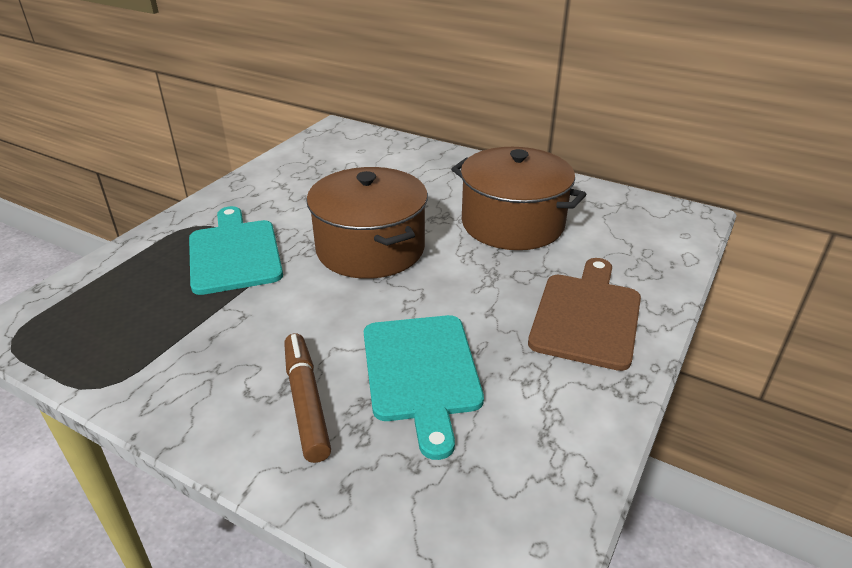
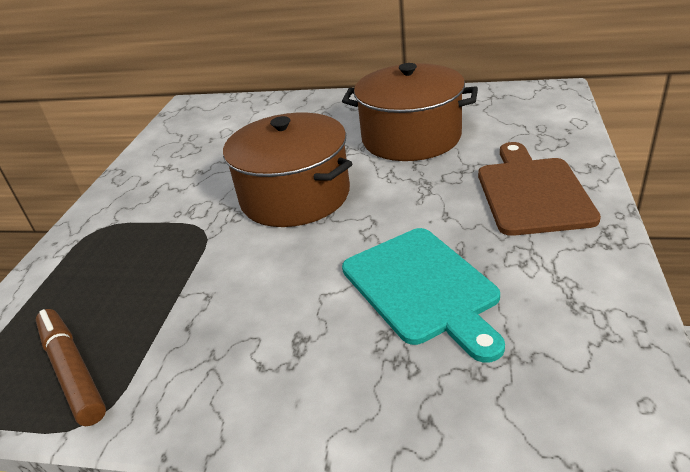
camera: 15 degrees left, 0 degrees up
turquoise cutting board [189,206,283,295] -> none
brown marker [284,333,331,463] -> brown marker moved to [36,309,106,426]

